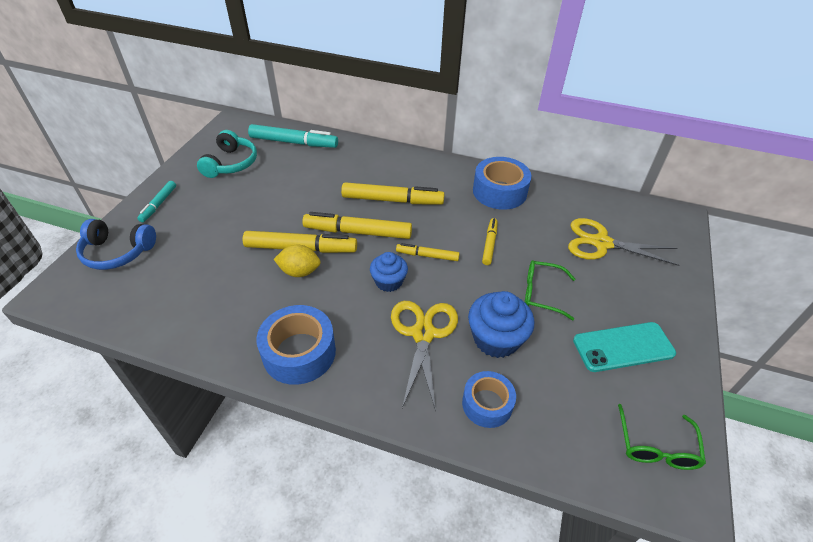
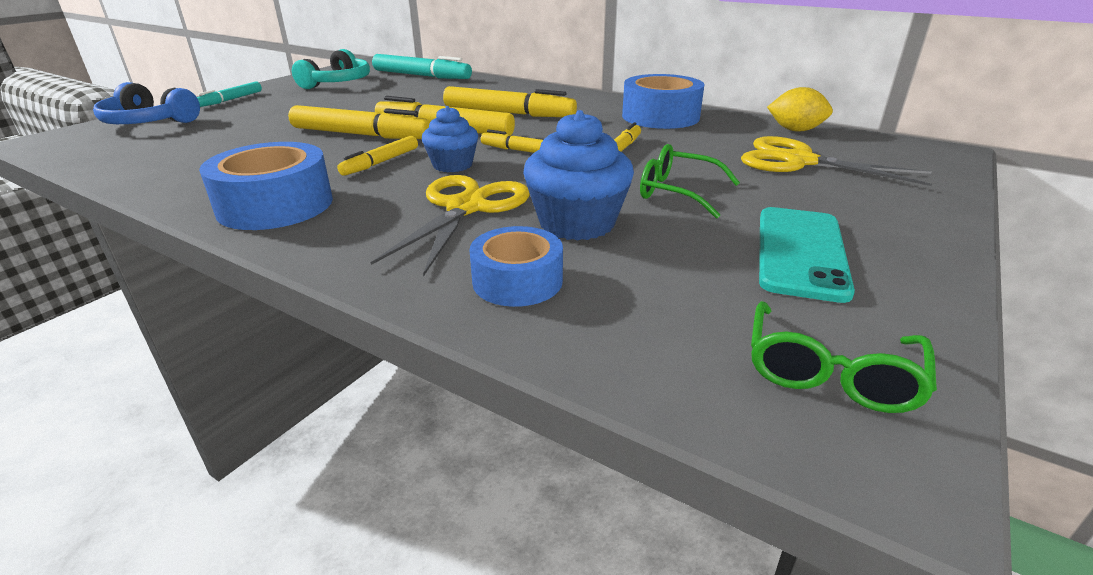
camera: 15 degrees right, 15 degrees down
yellow lemon [274,245,321,277] -> yellow lemon moved to [767,87,833,132]
turquoise phone [573,322,676,372] -> turquoise phone turned 75 degrees counterclockwise [759,207,855,303]
none -> yellow marker [337,136,418,176]

